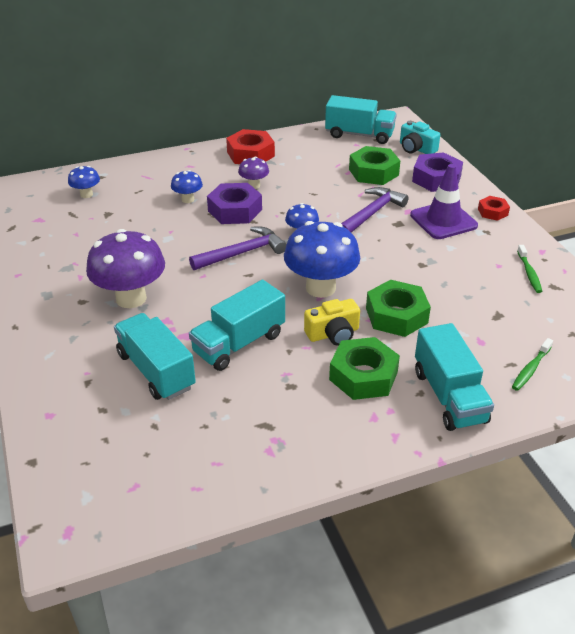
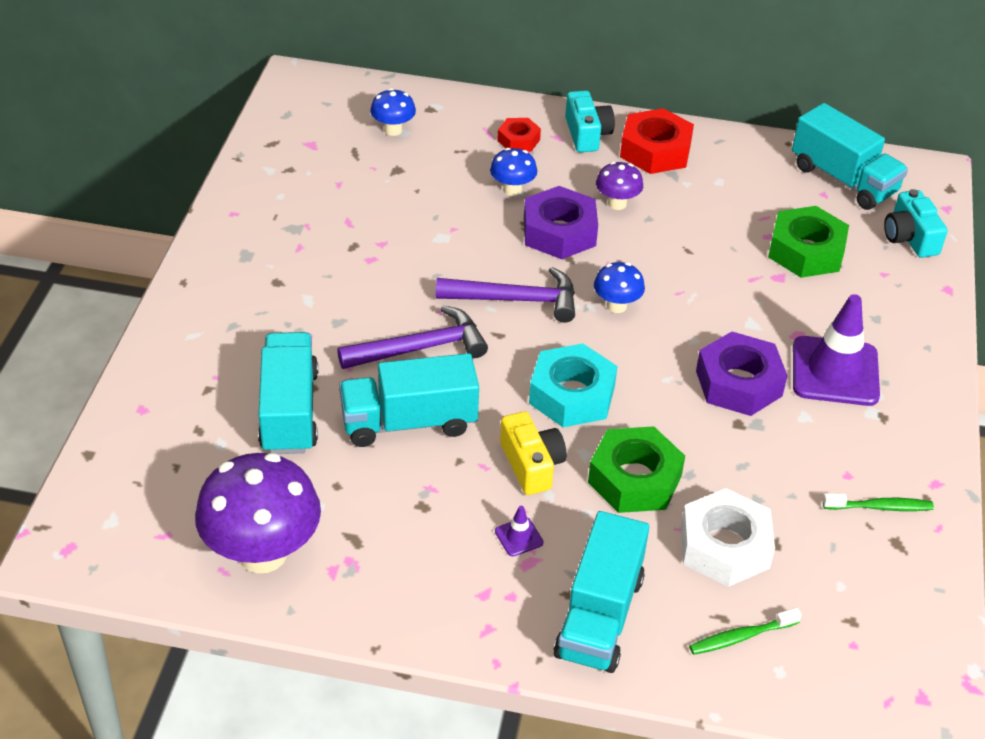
camera: 30 degrees right, 5 degrees up
purple mushroom [86,229,165,308] -> purple mushroom moved to [195,453,321,573]
blue mushroom [284,221,360,298] -> turquoise nut [529,343,617,427]
yellow camera [304,299,360,346] -> yellow camera turned 120 degrees counterclockwise [500,411,566,495]
green nut [329,337,400,400] -> purple traffic cone [495,506,544,556]
purple hammer [341,187,409,233] -> purple hammer moved to [337,305,488,369]
purple nut [412,152,463,192] -> purple nut moved to [696,332,788,416]
red nut [478,196,510,221] -> red nut moved to [497,118,541,152]
green toothbrush [517,245,542,293] -> green toothbrush turned 120 degrees counterclockwise [823,493,934,511]
none -> turquoise camera [565,90,615,152]
none -> white nut [681,488,775,587]

